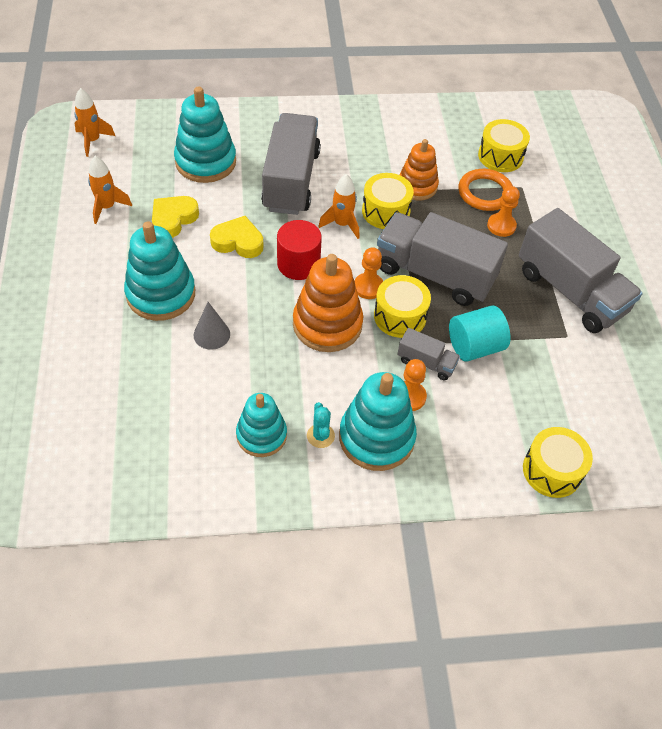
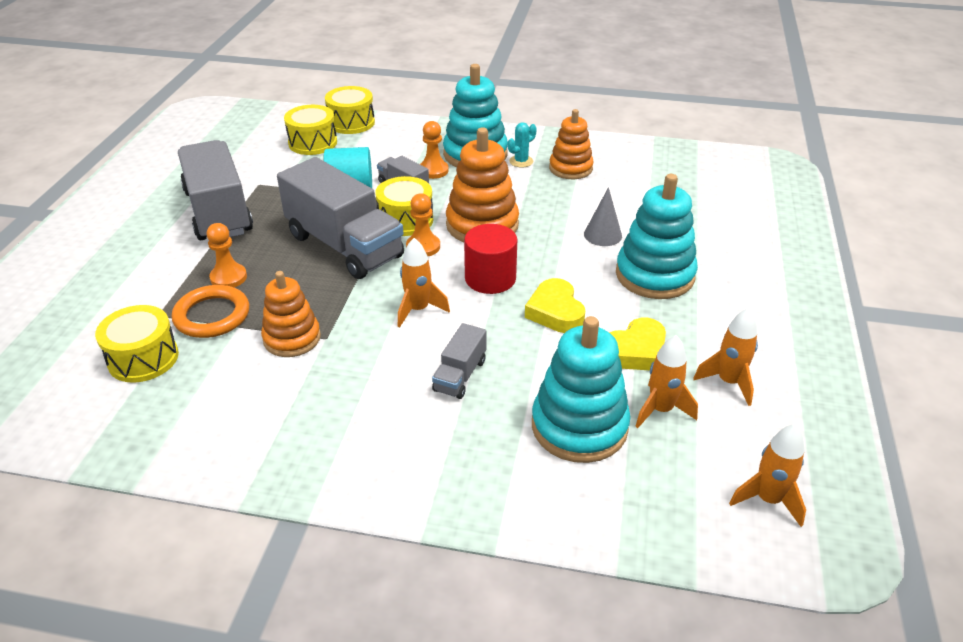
camera: 160 degrees left, 15 degrees down
yellow heart [210,216,264,258] -> yellow heart turned 45 degrees clockwise [525,278,585,333]
turquoise stacking toy [236,393,287,457] -> orange stacking toy [549,109,594,179]
grey truck [261,113,321,215] -> grey truck [432,323,486,399], size x0.46
turquoise cactus [307,402,335,448] -> turquoise cactus turned 45 degrees clockwise [508,122,537,167]
yellow drum [362,173,414,229] -> yellow drum moved to [284,105,337,155]
none -> orange rocket [635,335,698,428]

